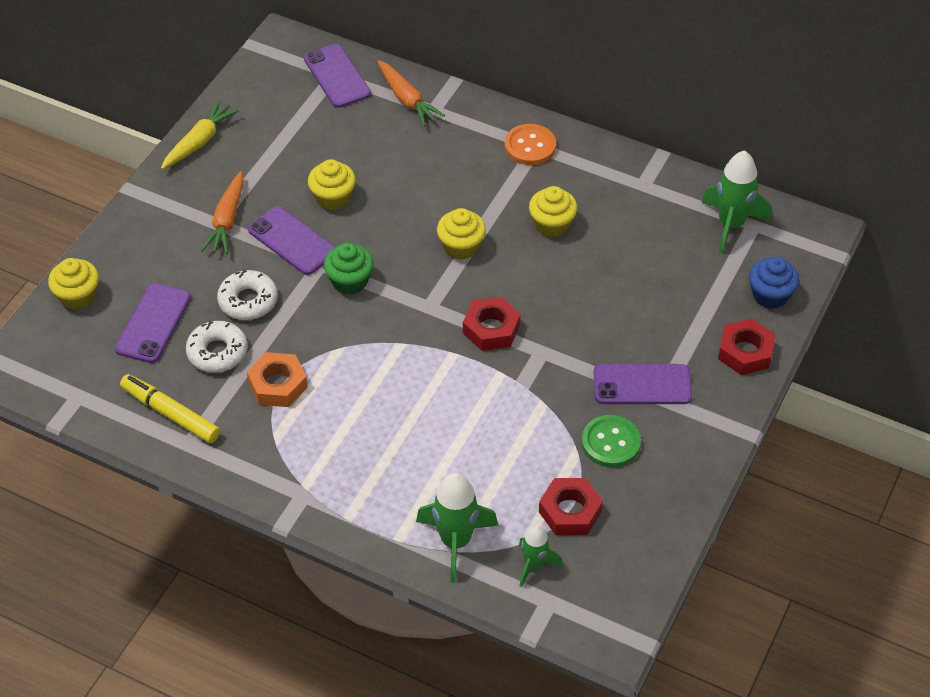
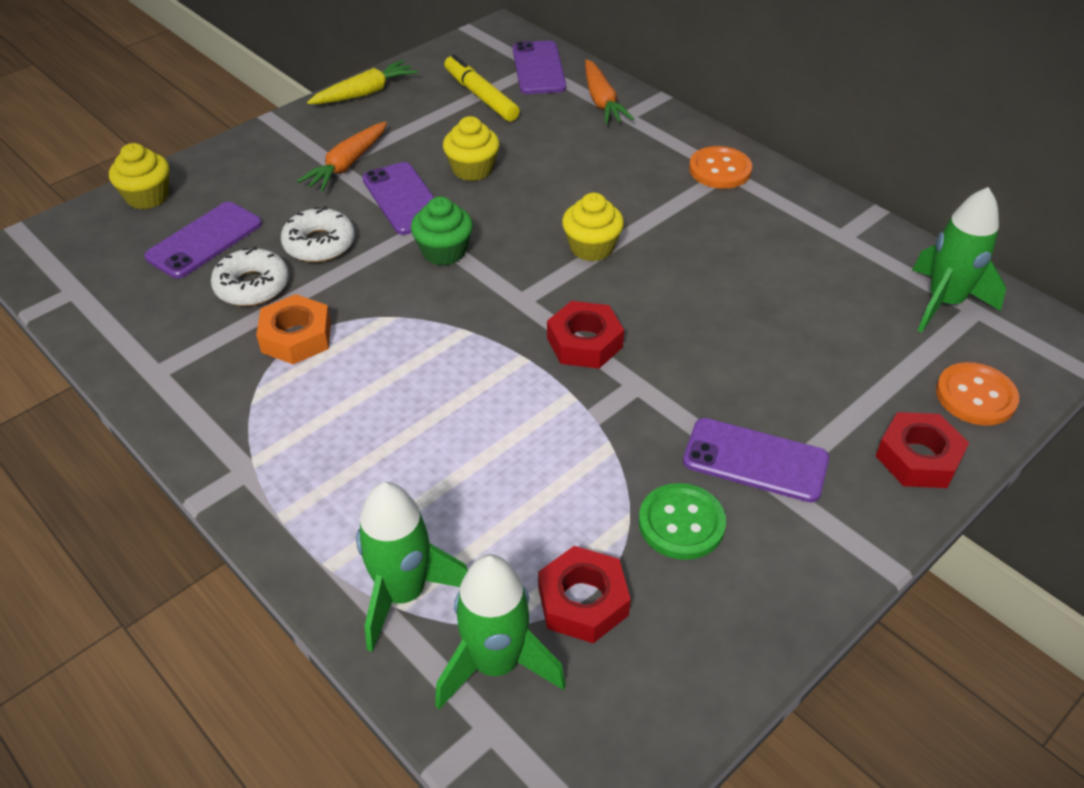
camera: 20 degrees right, 5 degrees down
yellow marker [120,374,220,443] -> yellow marker moved to [444,54,520,122]
green rocket [519,525,563,587] -> green rocket [435,554,566,709], size x1.66
yellow cupcake [529,186,578,237] -> none
blue cupcake [749,257,799,309] -> orange button [936,362,1019,426]

